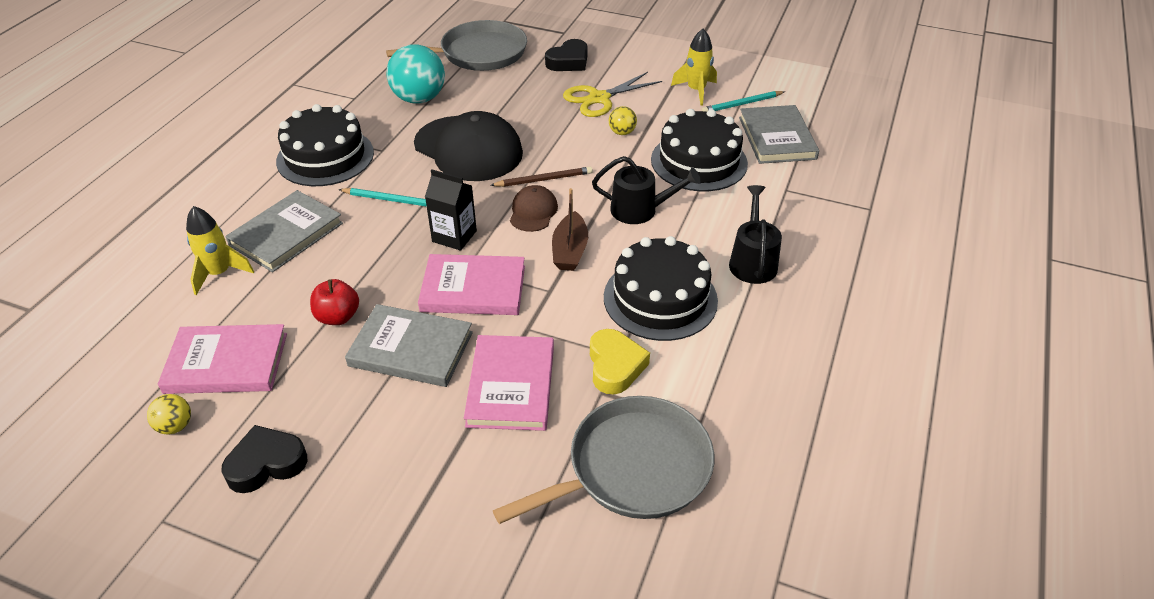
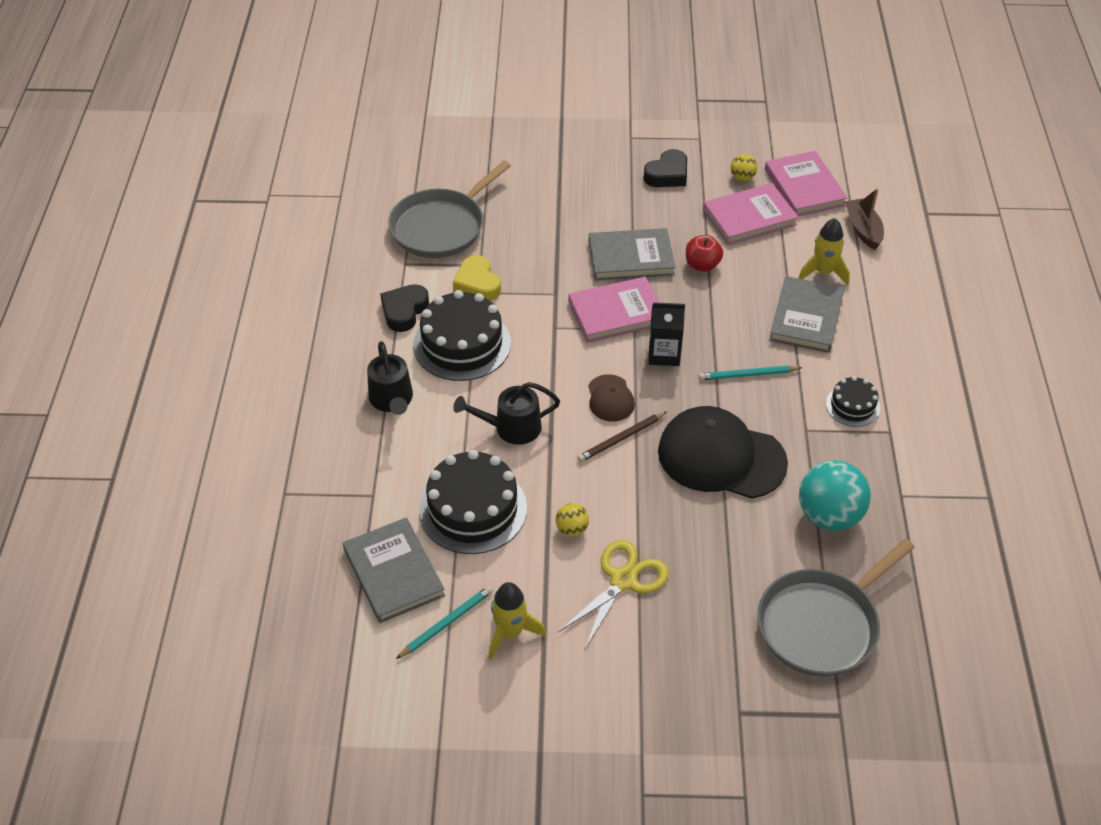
camera: 160 degrees right, 5 degrees up
black cake [276,104,374,186] -> black cake [826,376,880,427], size x0.53
pink book [464,335,554,431] -> pink book moved to [765,151,848,216]
black heart [545,39,587,71] -> black heart moved to [380,284,429,332]
brown boat [552,188,588,271] -> brown boat moved to [845,188,884,250]

